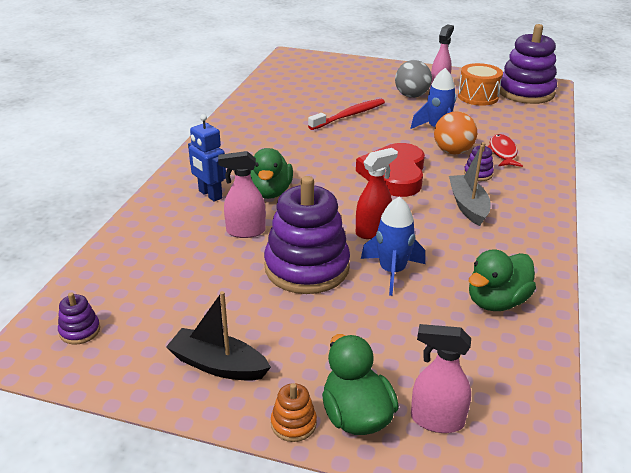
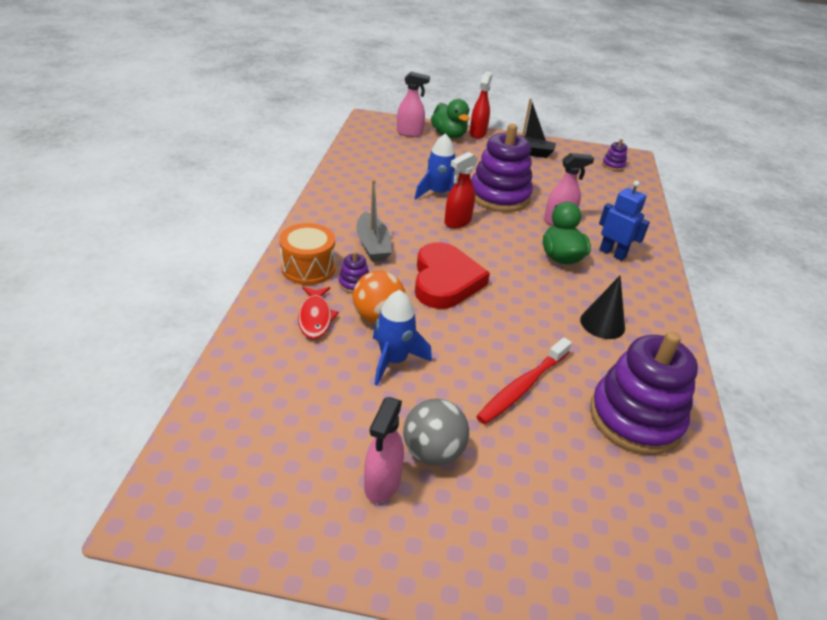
camera: 170 degrees right, 5 degrees up
orange stacking toy [271,383,317,442] -> red spray bottle [470,71,493,139]
orange drum [458,63,503,106] -> orange drum moved to [279,223,335,285]
green duck [469,249,536,311] -> none
purple stacking toy [500,24,557,104] -> purple stacking toy moved to [590,332,698,455]
none -> black cone [580,276,625,339]

